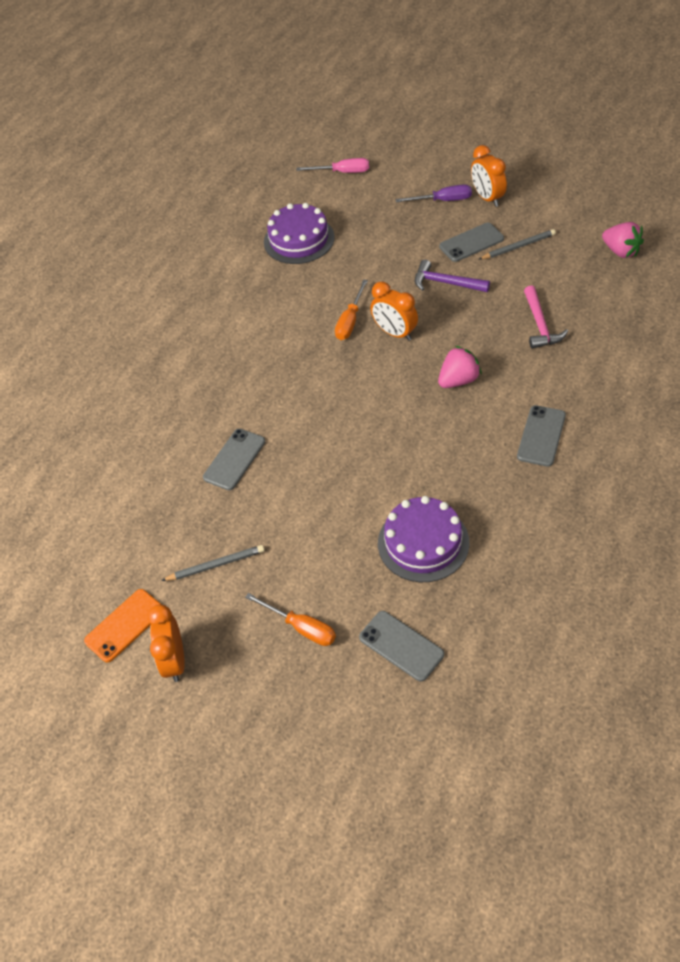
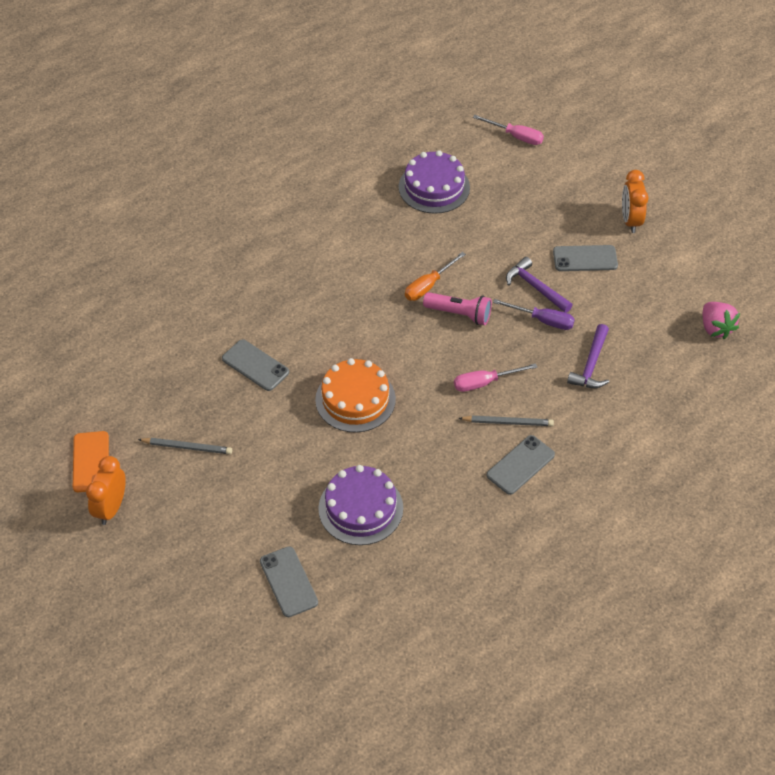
camera: 20 degrees right, 0 degrees up
orange phone [84,589,162,662] -> orange phone turned 75 degrees counterclockwise [73,431,109,492]
grey phone [203,429,265,490] -> grey phone turned 75 degrees clockwise [222,339,289,391]
orange screwdriver [245,593,336,646] -> none
orange clock [371,282,418,341] -> pink flashlight [423,292,492,325]
purple screwdriver [396,184,472,202] -> purple screwdriver moved to [493,299,575,330]
pink strawberry [438,346,482,388] -> pink screwdriver [454,363,538,392]
grey pencil [479,229,556,259] -> grey pencil moved to [458,416,554,426]
pink hammer [524,285,568,349] -> purple hammer [567,324,609,388]
none -> orange cake [315,358,396,433]

